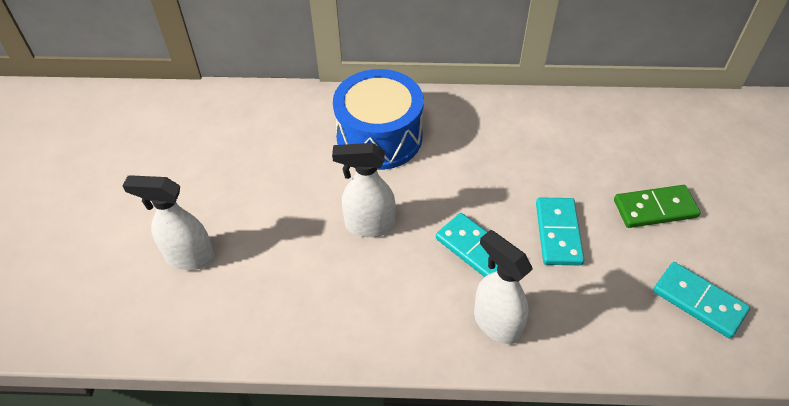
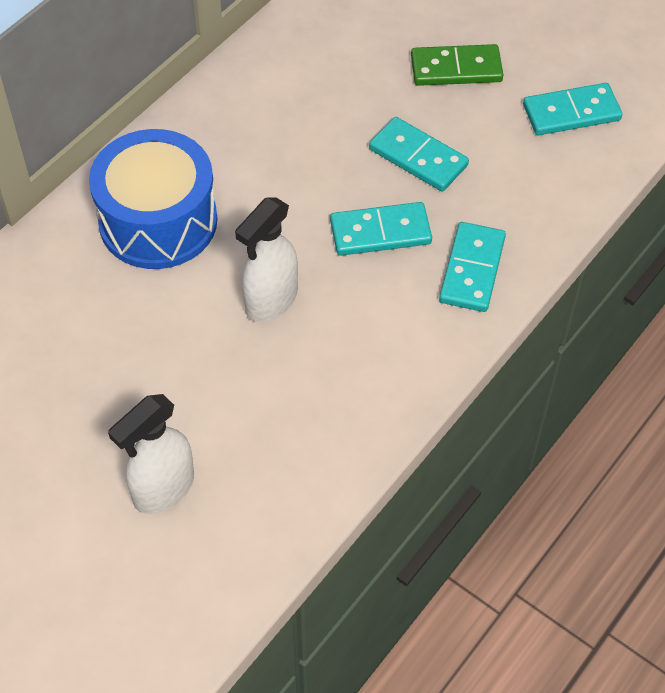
camera: 55 degrees left, 5 degrees up
white spray bottle [474,230,533,344] -> turquoise domino [439,222,506,312]
green domino [614,185,701,228] -> green domino turned 60 degrees clockwise [411,44,503,86]

